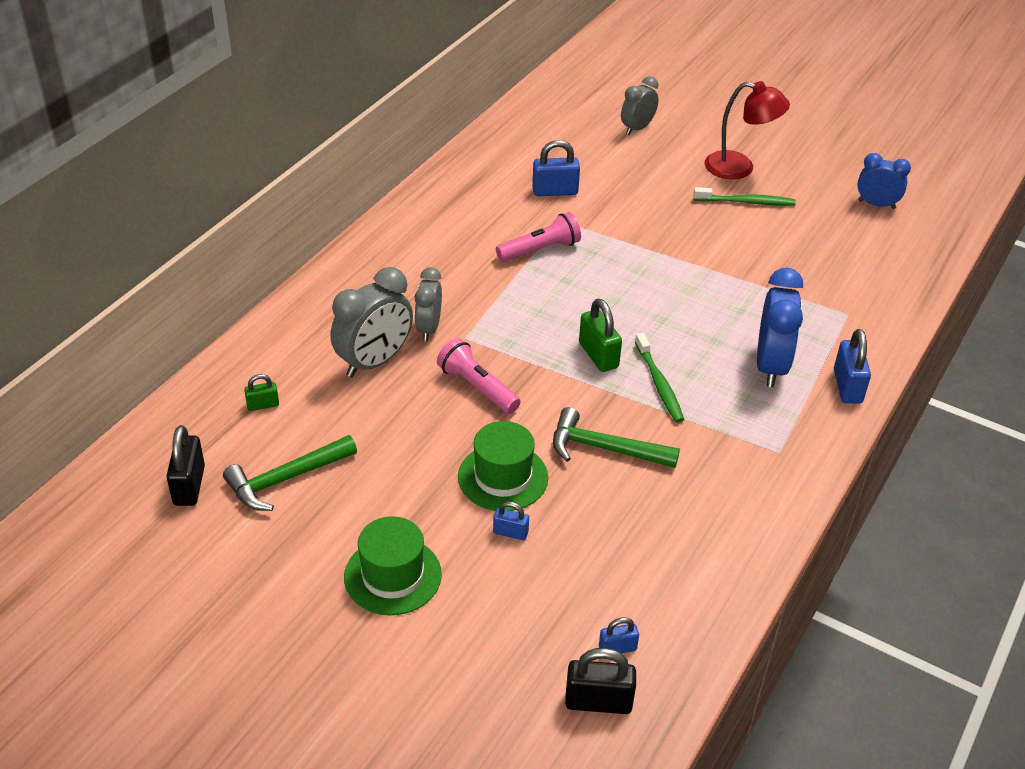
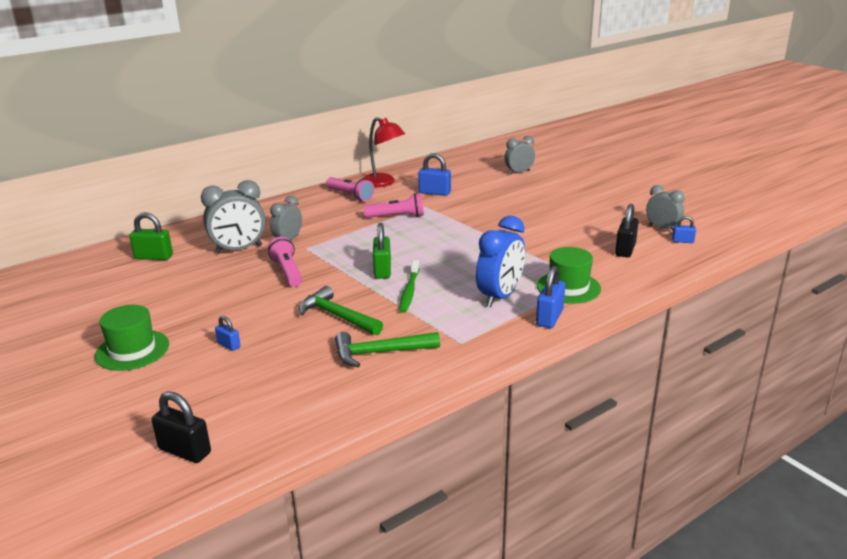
camera: 25 degrees right, 15 degrees down
black padlock [166,425,205,506] -> black padlock moved to [615,204,639,257]
green hammer [223,435,357,511] -> green hammer moved to [335,332,440,367]
green padlock [244,374,279,411] -> green padlock [129,212,173,260], size x1.74
green hat [458,421,548,511] -> green hat moved to [537,247,601,304]
blue padlock [599,617,639,653] -> blue padlock moved to [672,216,696,243]
green toothbrush [694,187,796,206] -> none
red lamp [705,81,790,179] -> red lamp moved to [363,117,405,187]
blue clock [858,153,911,209] -> grey clock [646,185,685,231]
none -> pink flashlight [326,177,374,201]

